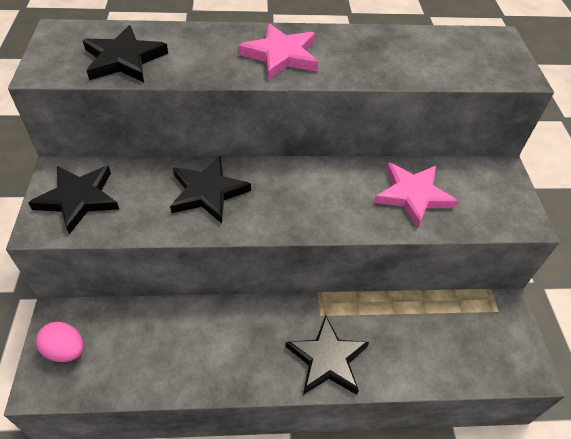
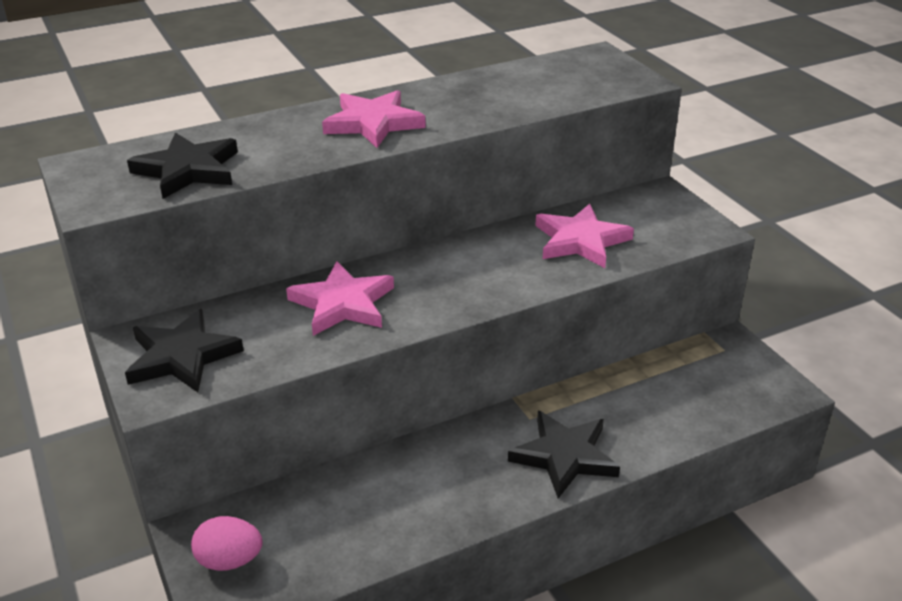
camera: 20 degrees left, 15 degrees down
black star [170,156,251,224] -> pink star [286,261,394,336]

